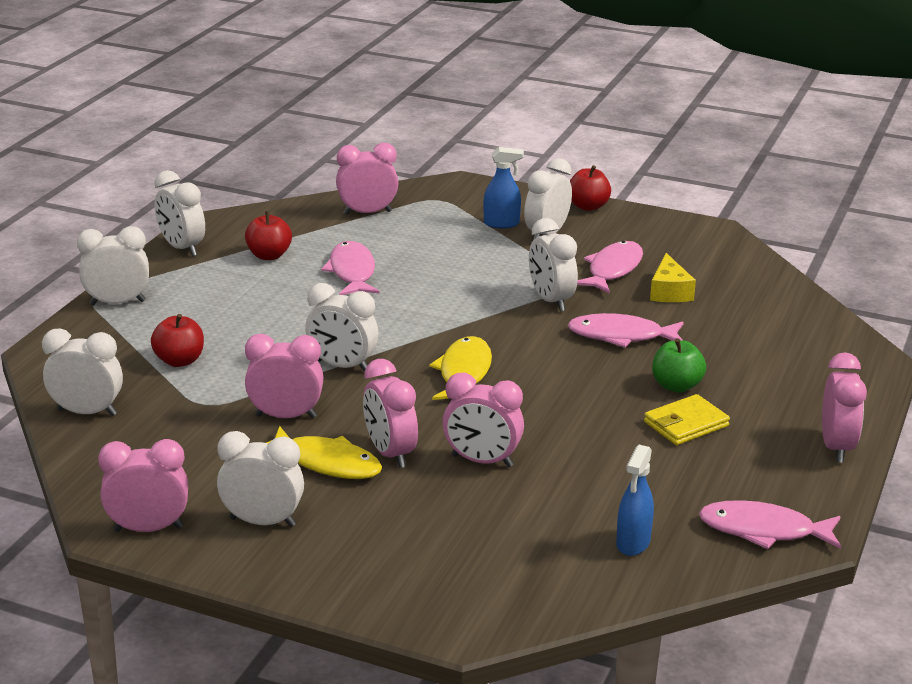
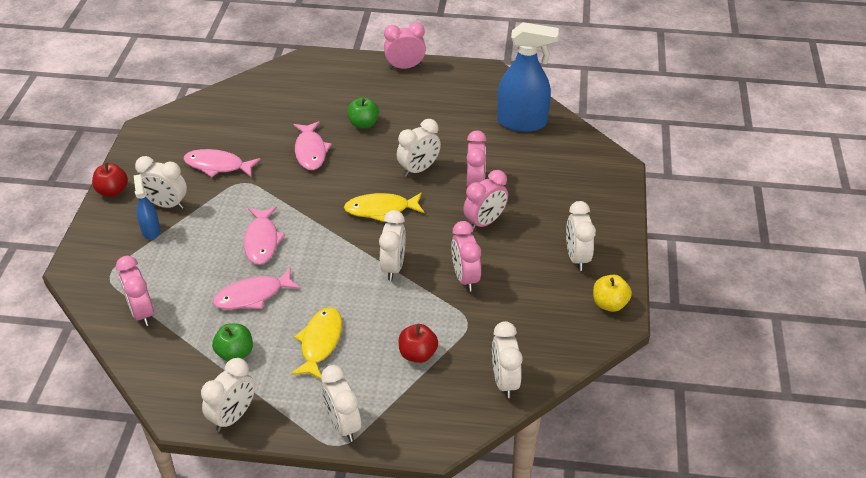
camera: 105 degrees left, 15 degrees up
pink clock [98,439,188,532] -> yellow apple [593,275,632,312]
red apple [245,211,292,260] -> green apple [212,323,253,361]
yellow fish [266,426,382,479] -> yellow fish moved to [291,307,342,379]
white clock [529,218,578,311] -> white clock moved to [397,119,441,177]
blue spray bottle [616,445,654,556] -> blue spray bottle [497,22,559,132], size x1.96
yellow wallet [644,394,730,445] -> none
yellow cheese [650,253,696,302] -> none
pink fish [699,500,841,549] -> pink fish moved to [244,207,285,265]

